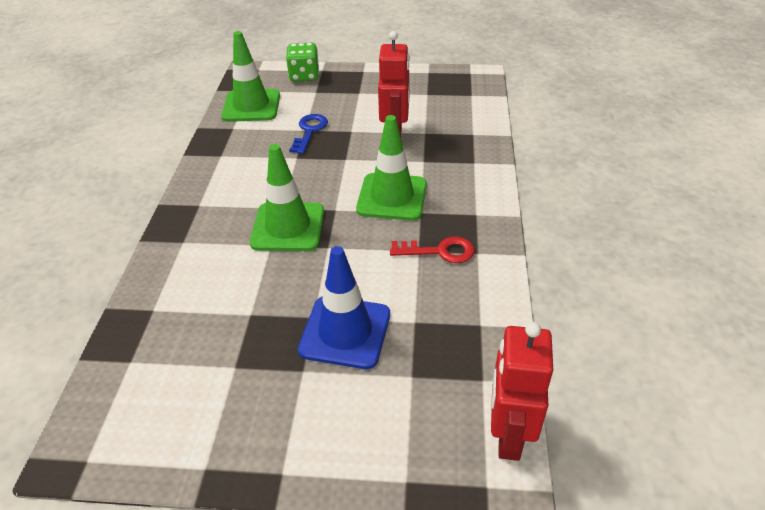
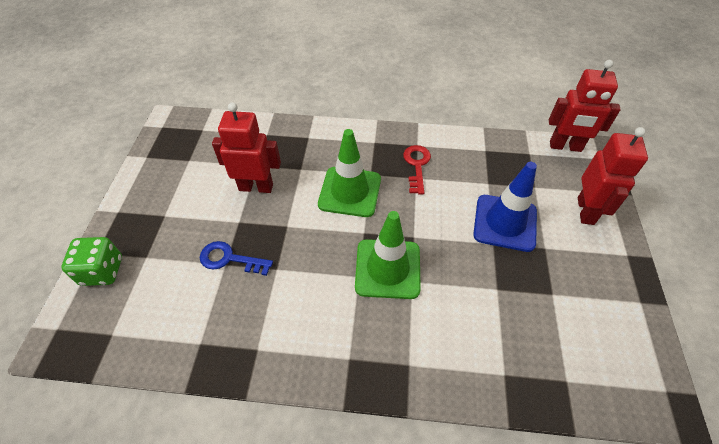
camera: 90 degrees left, 10 degrees up
green traffic cone [221,31,280,122] -> none
none -> red robot [578,127,648,225]

